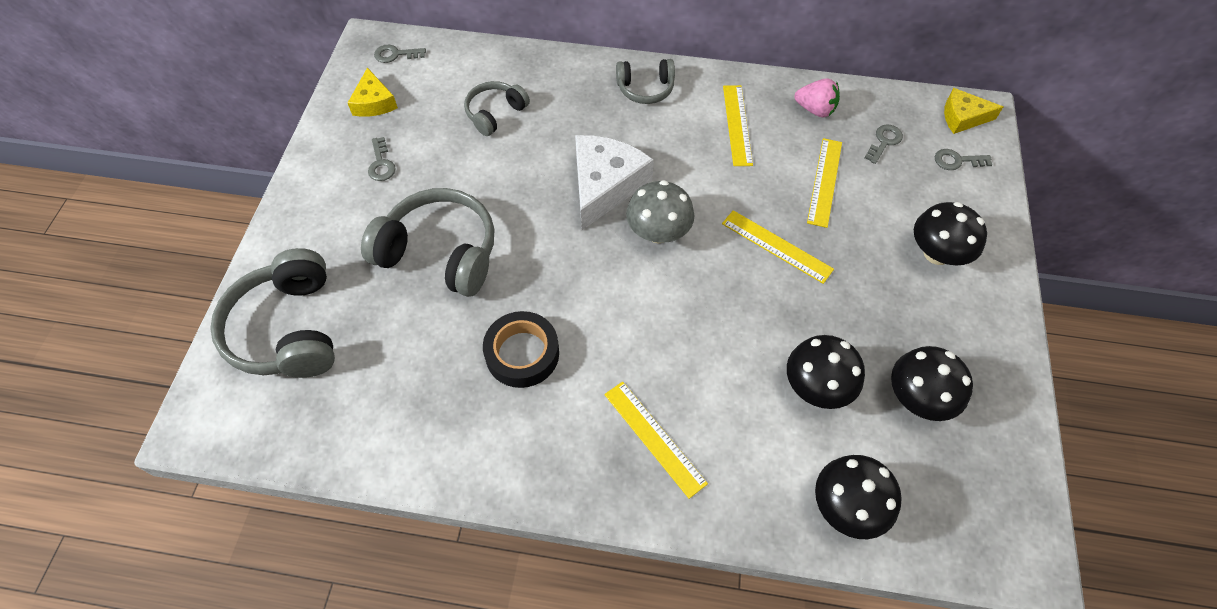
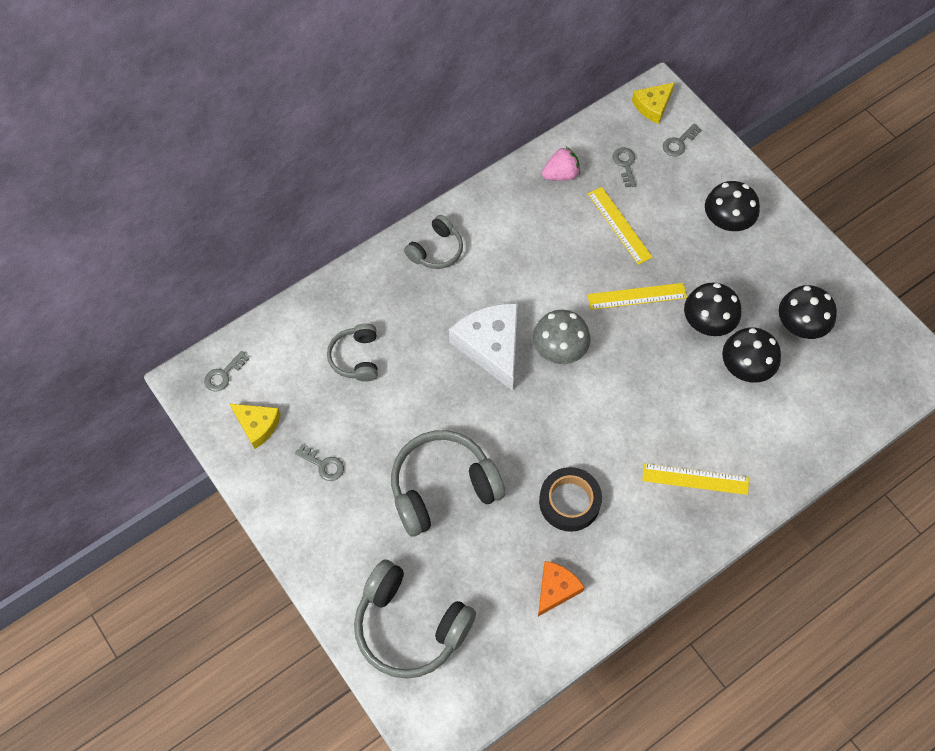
camera: 45 degrees left, 5 degrees up
yellow ruler [723,85,753,166] -> none
black mushroom [815,455,902,539] -> black mushroom moved to [684,282,741,336]
none -> orange cheese [538,561,585,616]

